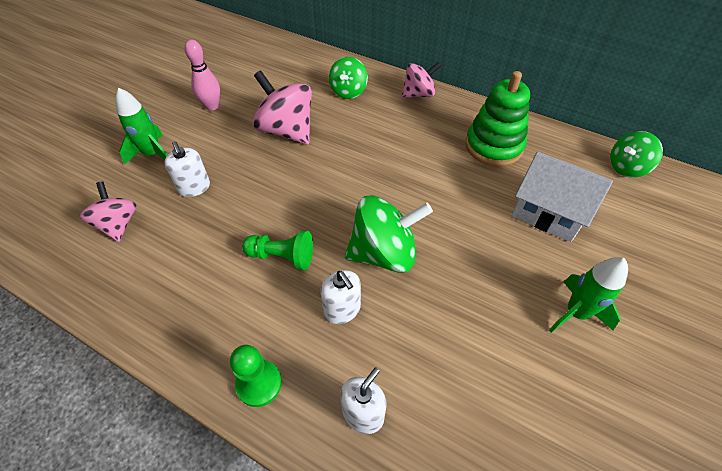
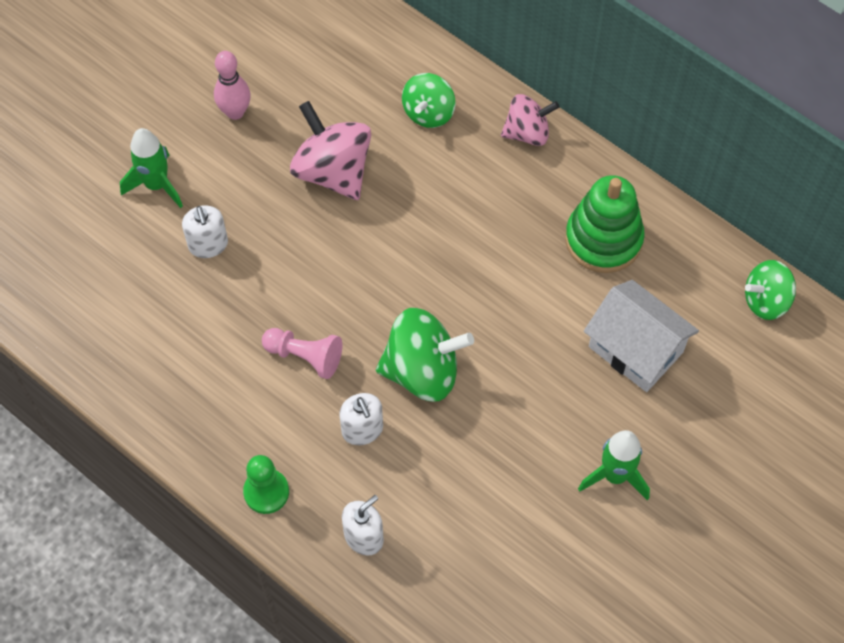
camera: 10 degrees right, 10 degrees up
pink spinning top [80,181,136,242] -> none
green pawn [242,231,313,270] -> pink pawn [262,328,342,379]

